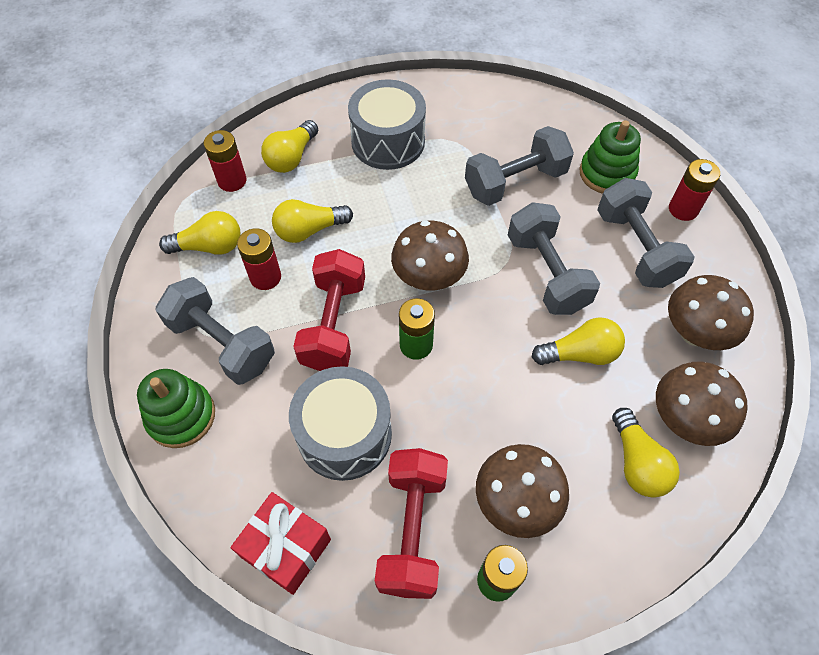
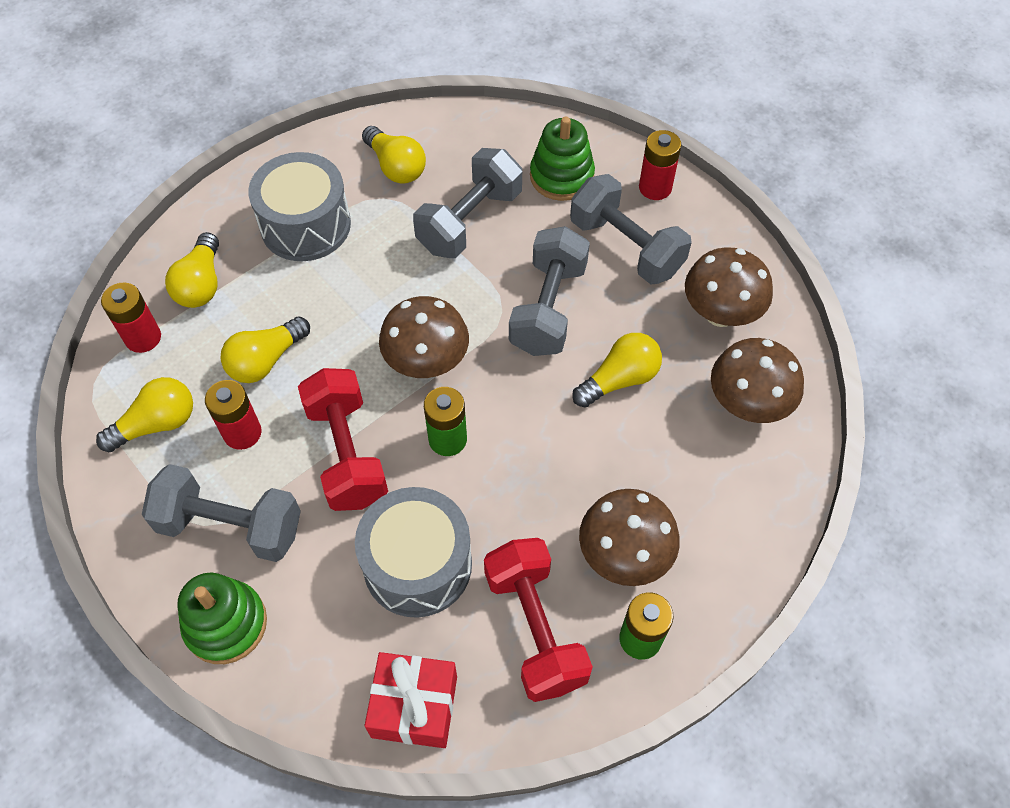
camera: 25 degrees left, 0 degrees up
grey dumbbell [508,202,600,315] -> grey dumbbell turned 60 degrees clockwise [509,226,590,356]
yellow light bulb [612,408,680,498] -> yellow light bulb moved to [362,126,426,184]

